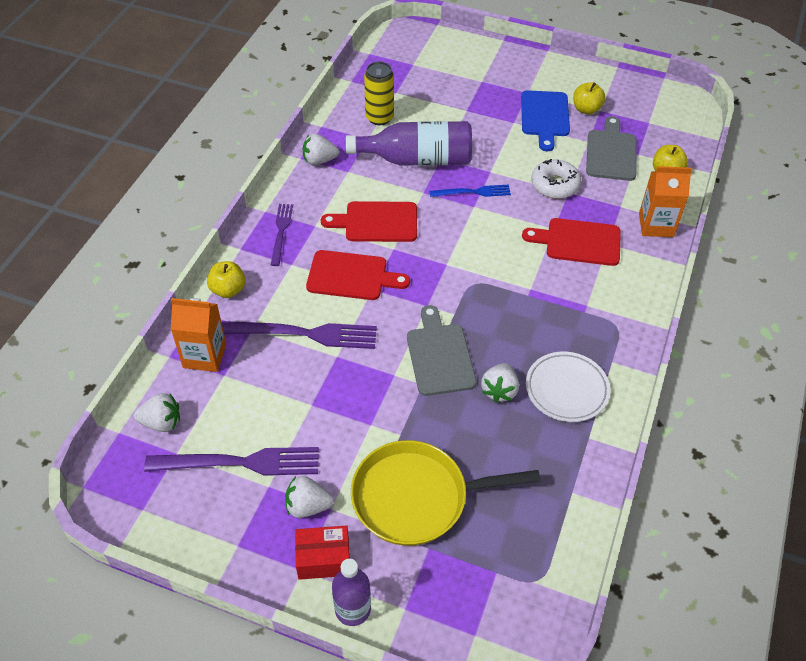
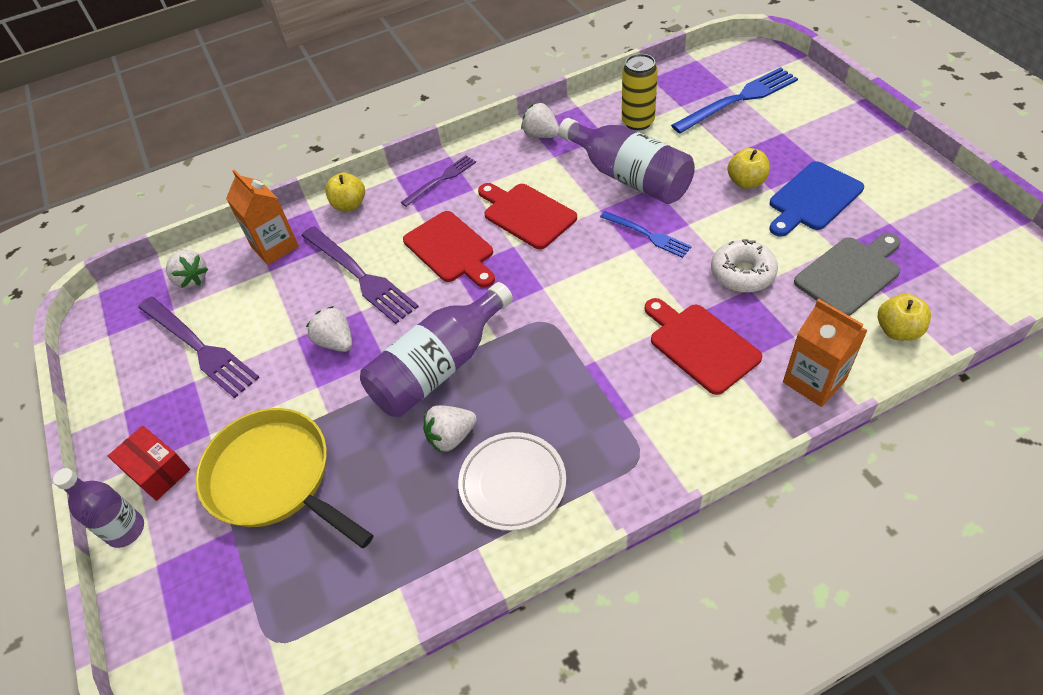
camera: 50 degrees right, 0 degrees up
white strawberry [285,476,334,518] -> white strawberry moved to [306,306,352,352]
grey cutting board [407,305,477,396] -> purple bottle [360,282,513,417]
yellow apple [573,82,606,114] -> yellow apple moved to [727,148,769,189]
none -> blue fork [671,67,798,133]

